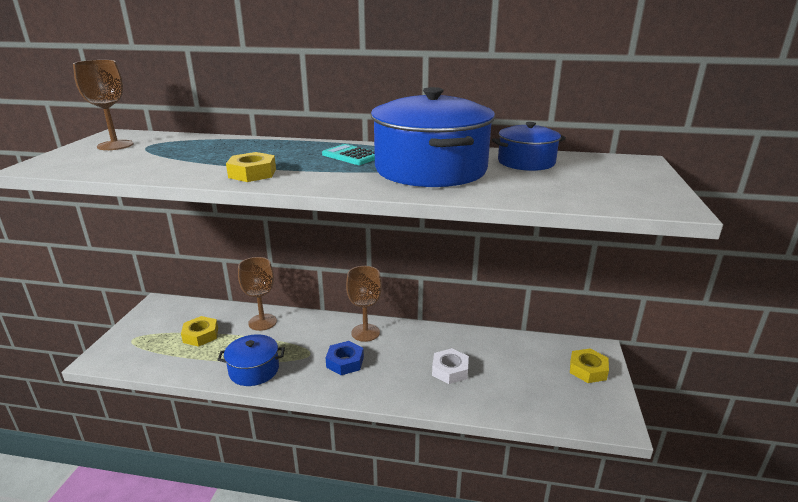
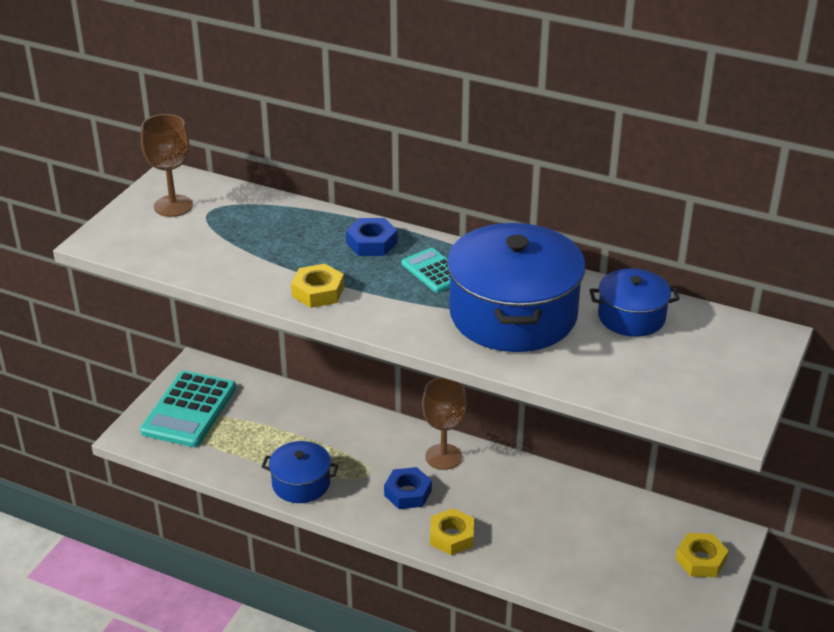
camera: 15 degrees right, 10 degrees up
yellow nut [181,316,218,347] -> yellow nut moved to [430,508,474,555]
brown goblet [238,257,277,331] -> none
white nut [432,348,469,384] -> none
none -> turquoise calculator [140,371,236,447]
none -> blue nut [346,218,397,256]

